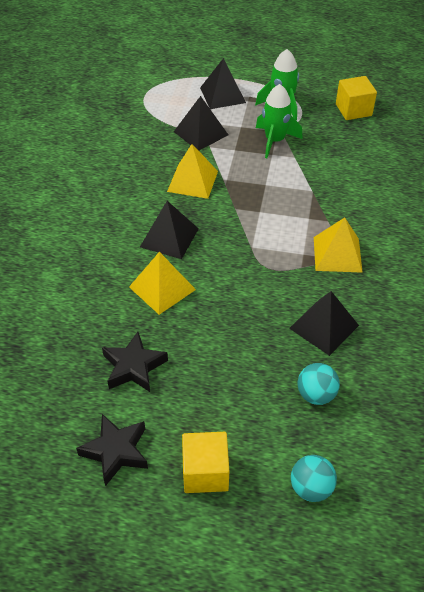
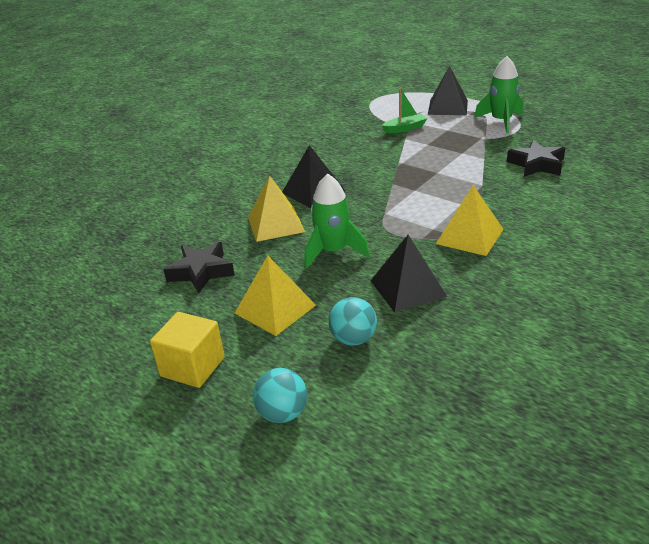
camera: 30 degrees right, 15 degrees down
black star [76,414,148,486] -> black star moved to [507,140,565,177]
yellow pyramid [167,144,218,199] -> yellow pyramid moved to [235,256,316,336]
black pyramid [174,96,228,151] -> green boat [382,88,428,133]
green rocket [256,84,303,158] -> green rocket moved to [304,174,370,268]
yellow cube [336,76,377,120] -> none

